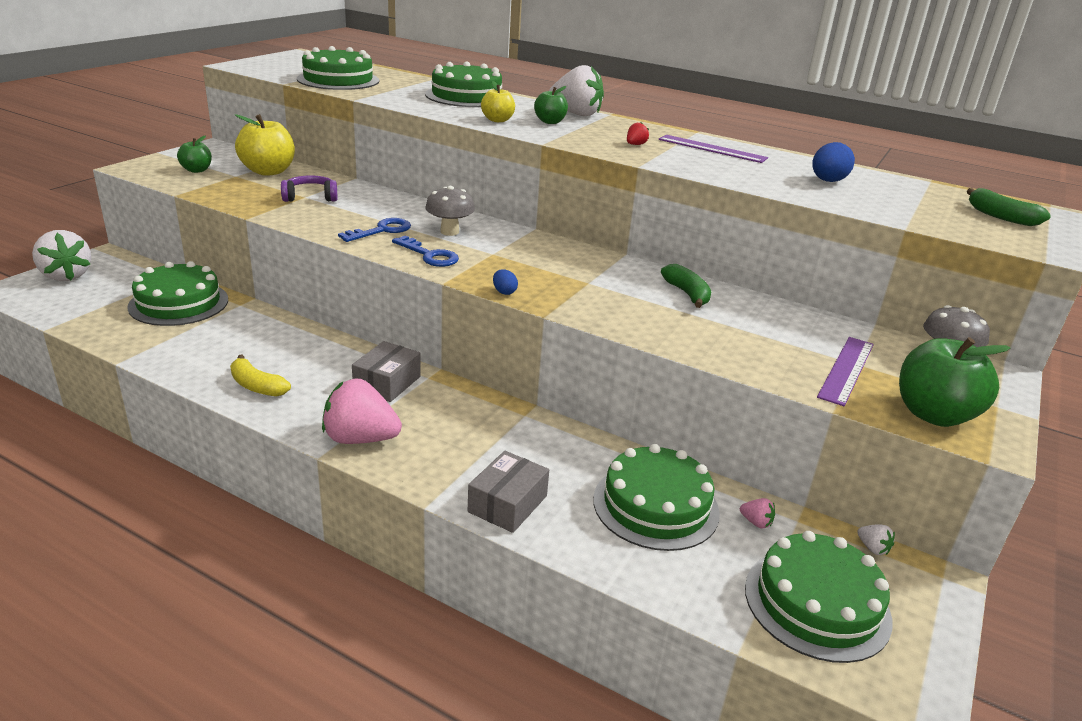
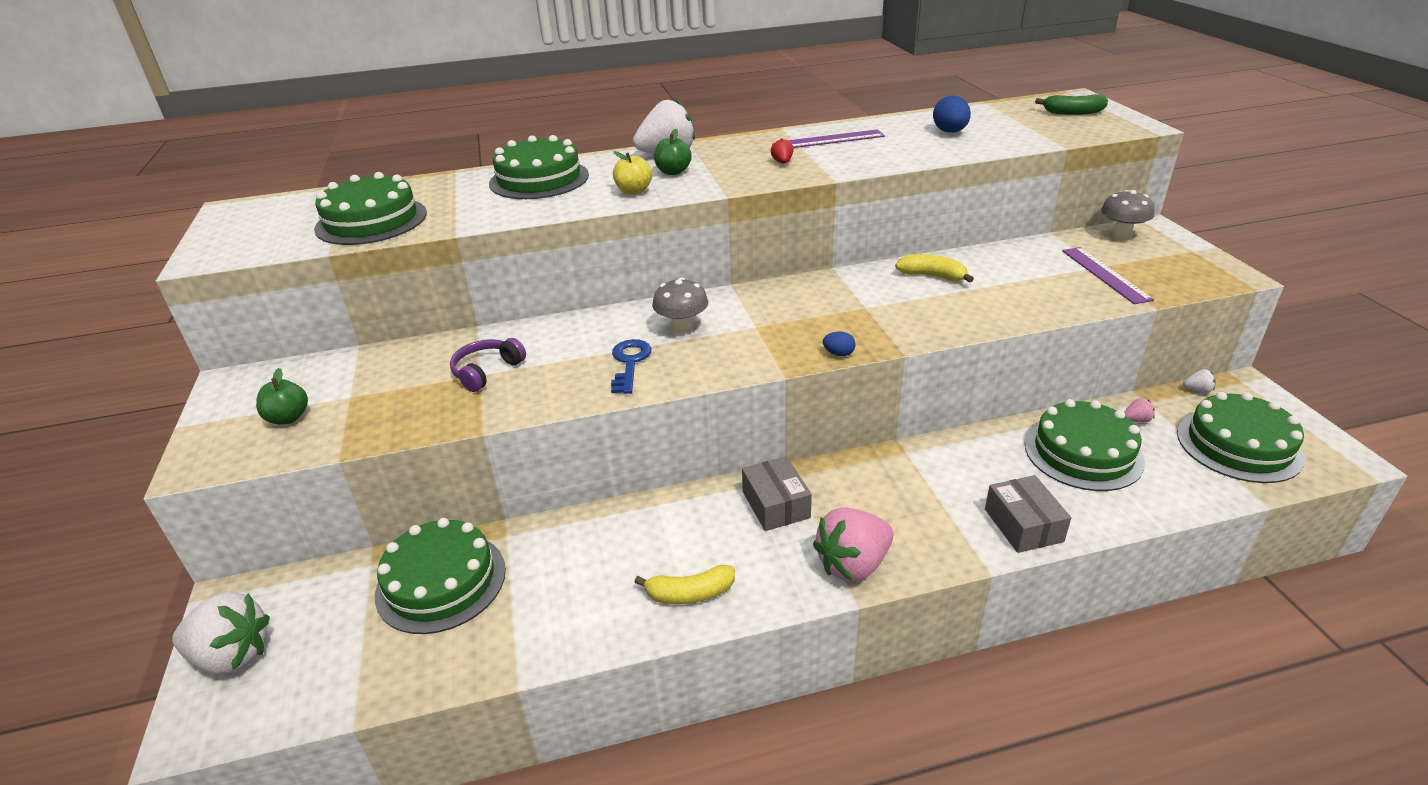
camera: 40 degrees left, 5 degrees up
yellow apple [235,114,295,176] -> none
blue key [392,235,459,267] -> none
green banana [661,264,711,308] -> yellow banana [895,254,974,283]
green apple [899,337,1011,427] -> none

